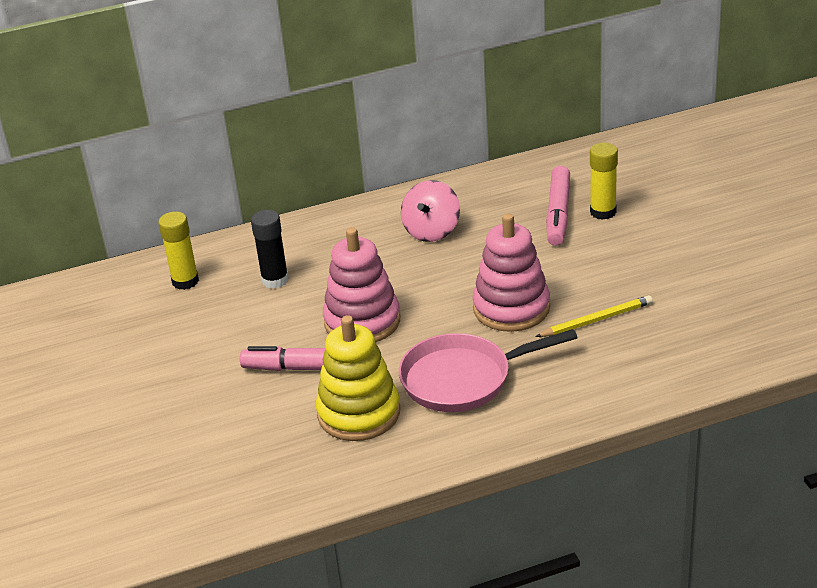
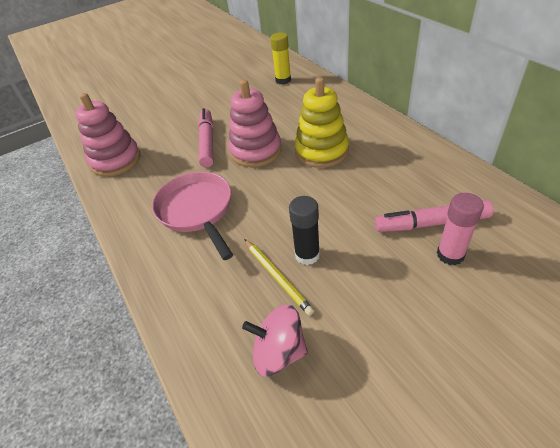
camera: 80 degrees right, 10 degrees up
black glue stick [251,210,289,289] -> black glue stick moved to [289,196,320,265]
yellow stacking toy [316,315,400,441] -> yellow stacking toy moved to [295,77,349,168]
pink spinning top [401,180,460,242] -> pink spinning top moved to [242,305,308,377]
pink stacking toy [472,213,550,332] -> pink stacking toy moved to [75,93,140,177]
yellow glue stick [590,143,618,220] -> pink glue stick [437,193,484,265]

